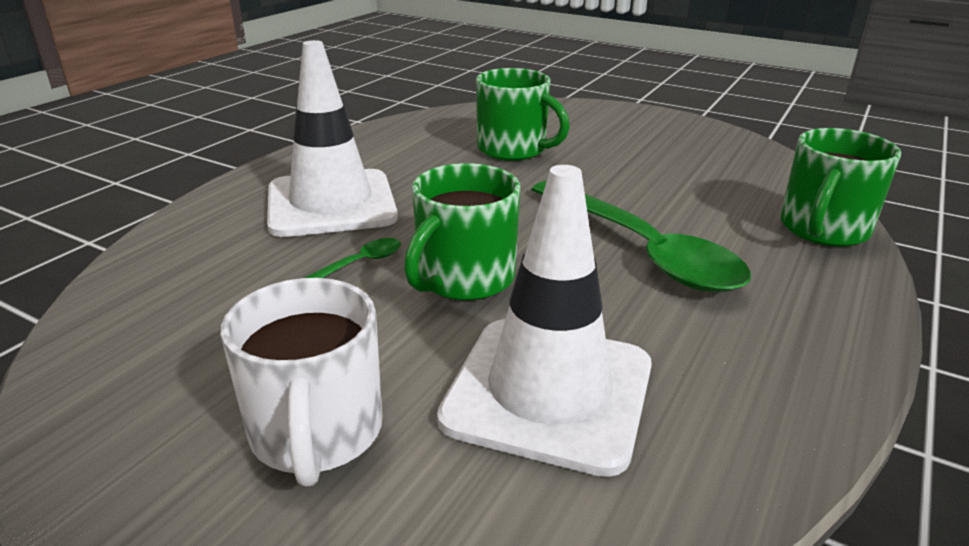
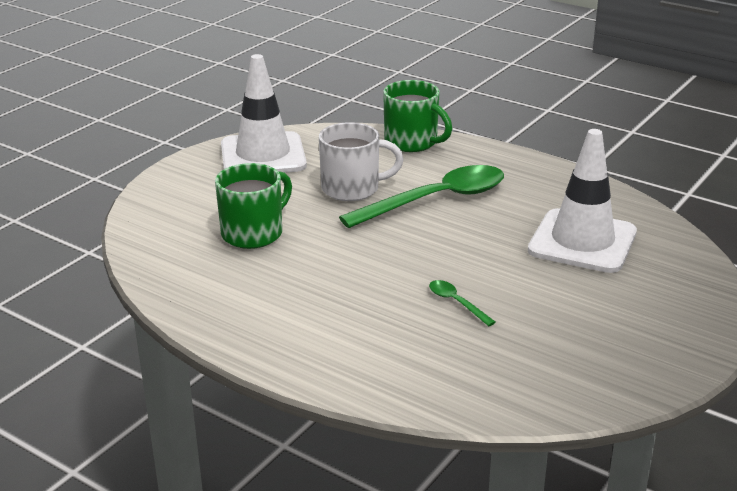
camera: 85 degrees left, 0 degrees up
white mug [221,278,382,487] -> white mug moved to [319,122,404,201]
white traffic cone [267,40,398,237] -> white traffic cone moved to [221,54,307,173]
green mug [404,163,520,301] -> none

